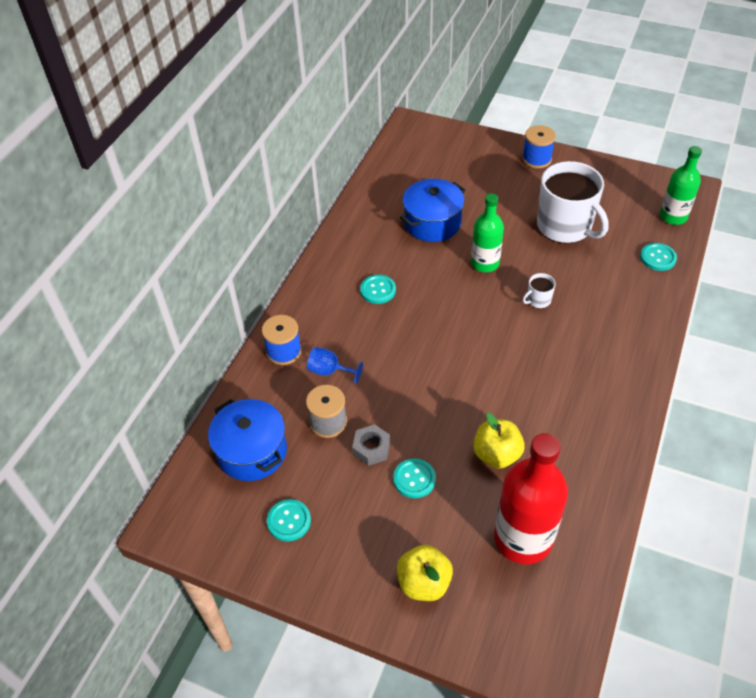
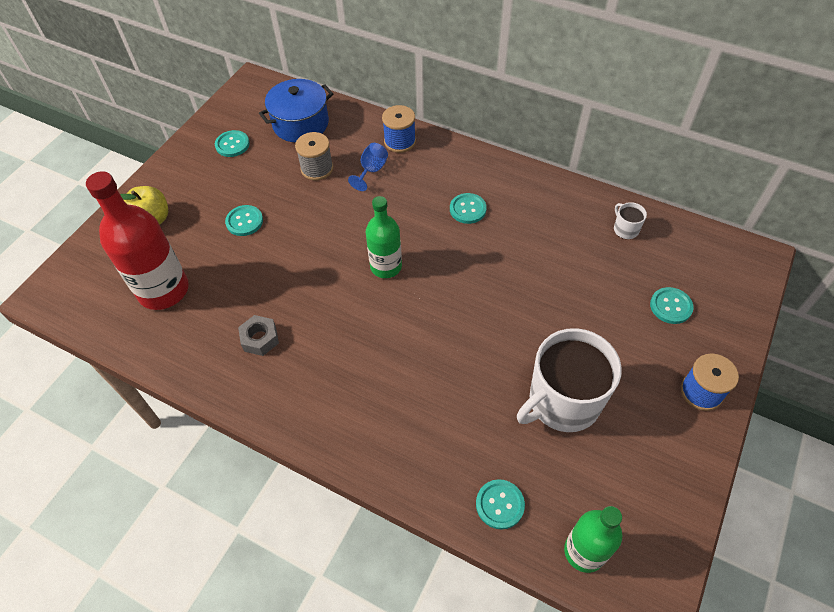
camera: 95 degrees right, 5 degrees up
grey nut [352,424,390,466] -> grey nut moved to [238,315,279,356]
blue pot [400,179,466,242] -> none
green bottle [471,193,504,272] -> green bottle moved to [365,196,402,278]
yellow apple [473,412,525,469] -> none
white mug [523,273,556,308] -> white mug moved to [614,202,647,239]
none -> turquoise button [650,287,694,324]

